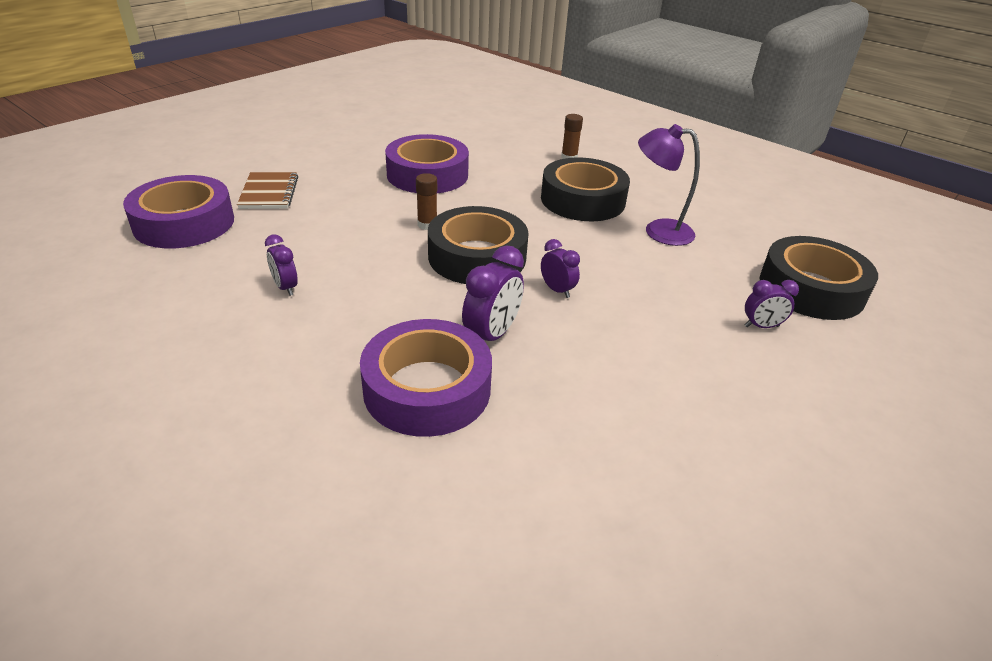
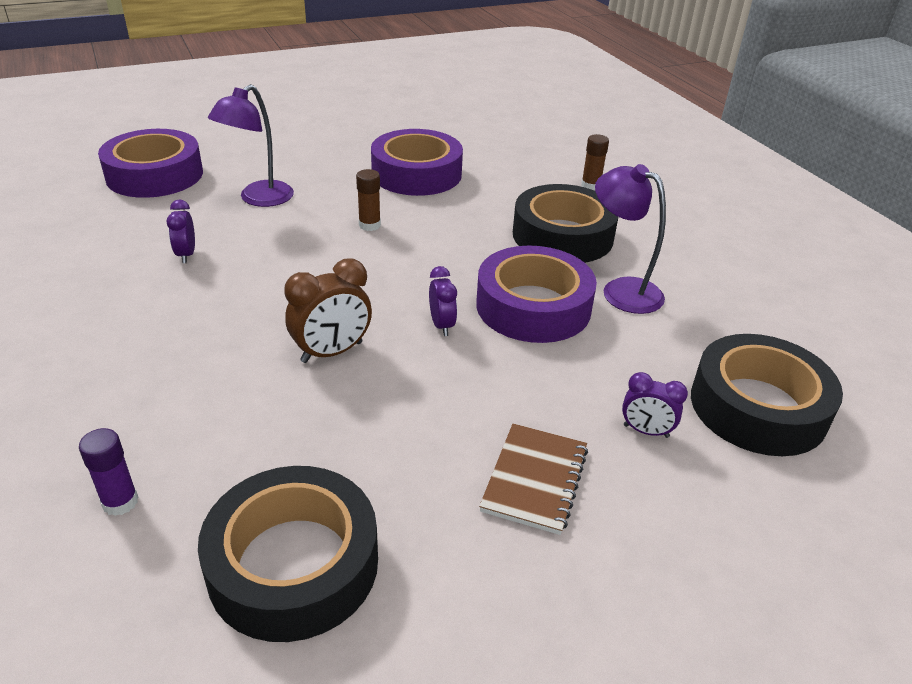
camera: 25 degrees right, 0 degrees up
brown notebook [237,172,298,209] -> brown notebook moved to [479,424,588,535]
purple tape [360,319,492,437] -> purple tape moved to [476,246,597,343]
black tape [428,206,528,284] -> black tape moved to [198,466,378,642]
purple clock [462,245,524,341] -> brown clock [284,258,372,363]
none -> purple glue stick [79,428,138,516]
none -> purple lamp [208,84,294,207]

